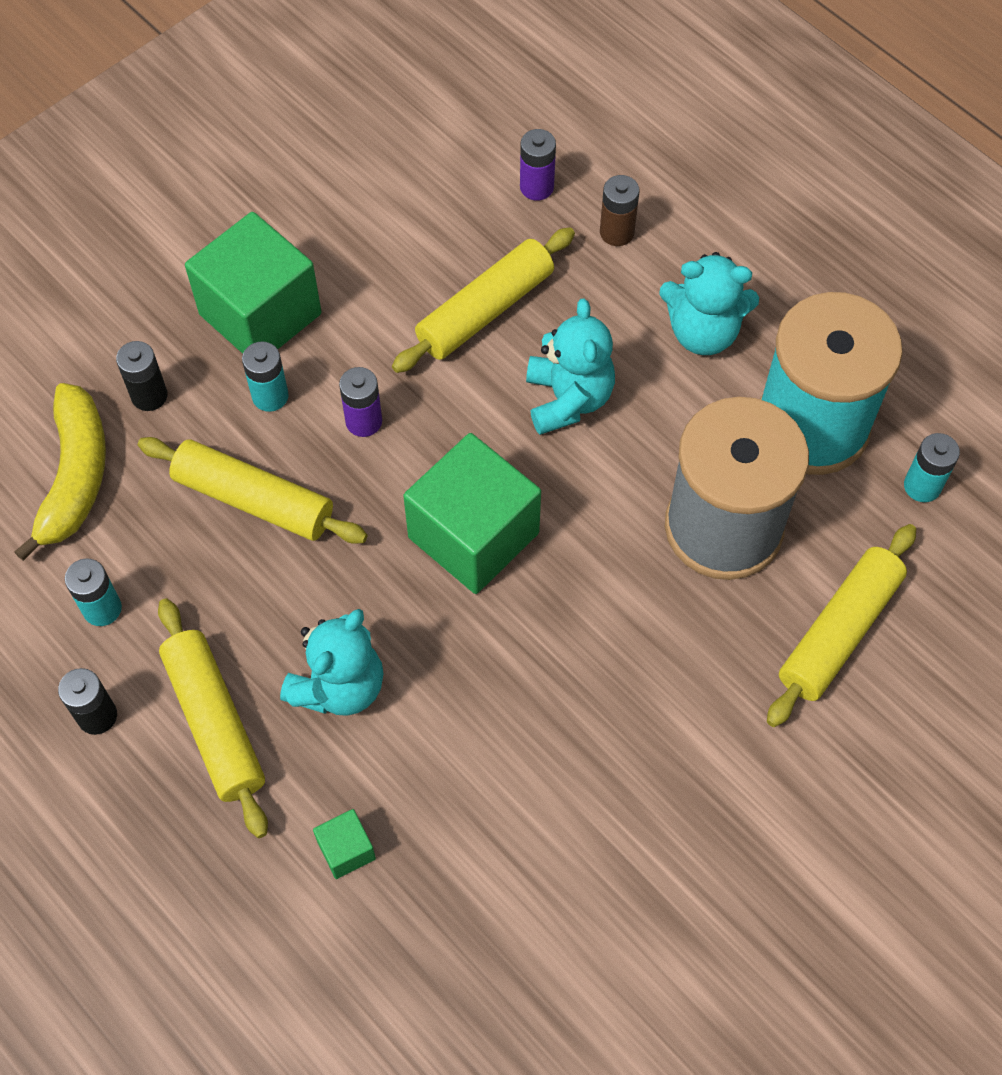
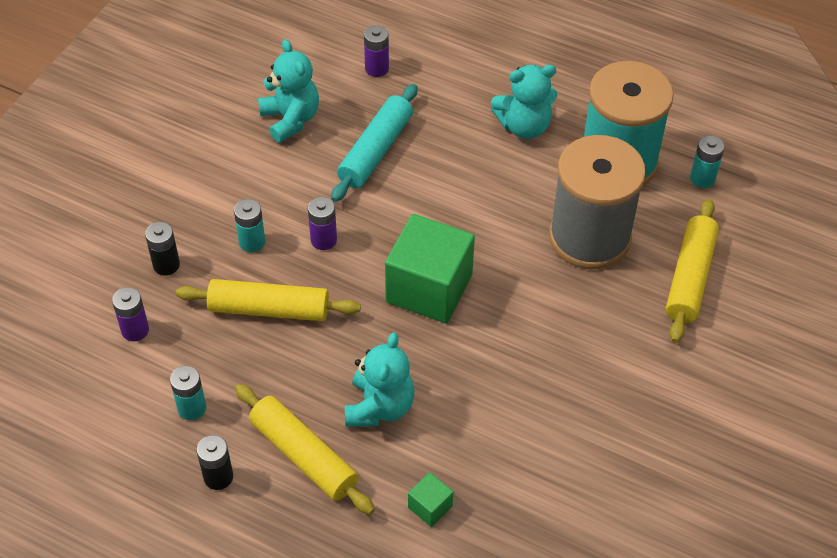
camera: 20 degrees left, 10 degrees down
yellow banana [14,383,106,561] -> purple battery [112,287,149,341]
green cube [185,212,321,354] -> none
yellow rolling pin [392,227,575,373] -> turquoise rolling pin [331,84,418,202]
turquoise teddy bear [526,298,615,435] -> turquoise teddy bear moved to [258,39,319,143]
brown battery [600,175,639,246] -> none

